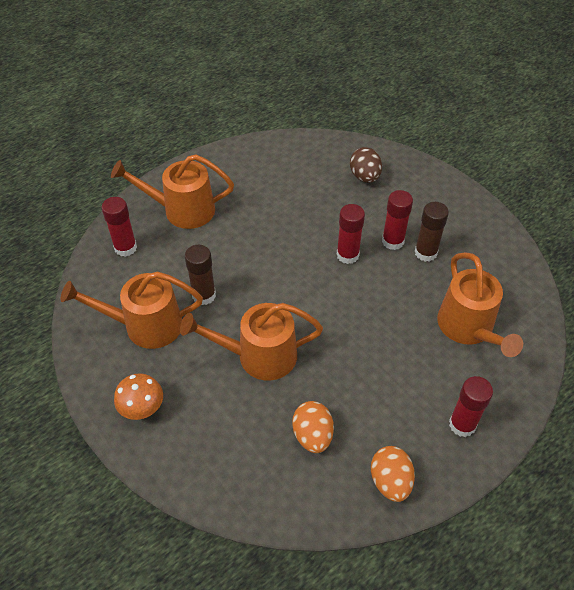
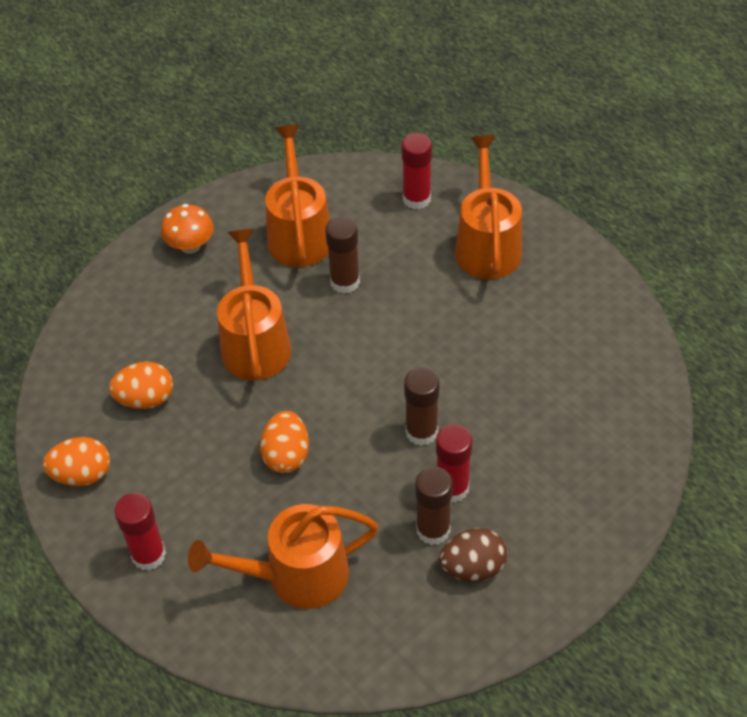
camera: 90 degrees right, 0 degrees up
red glue stick [337,204,365,264] -> brown glue stick [404,367,440,446]
brown egg [350,147,382,183] -> brown egg moved to [439,528,507,582]
none -> orange egg [260,411,309,473]

